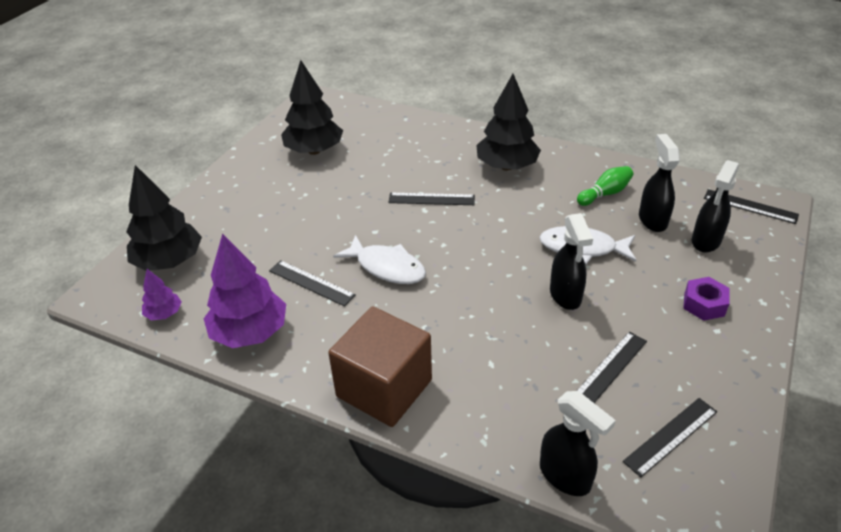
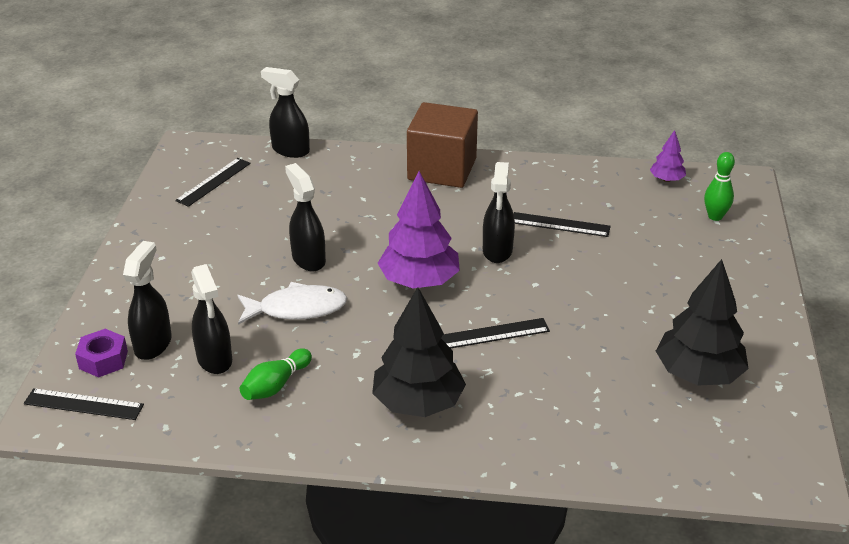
camera: 160 degrees right, 5 degrees down
black tree [126,165,202,271] -> green bowling pin [704,152,735,221]
purple tree [204,233,286,348] -> purple tree moved to [378,171,460,288]
white fish [333,235,426,284] -> black spray bottle [483,162,515,263]
black ruler [577,332,647,403] -> none
purple nut [683,277,730,321] -> purple nut moved to [75,329,128,378]

